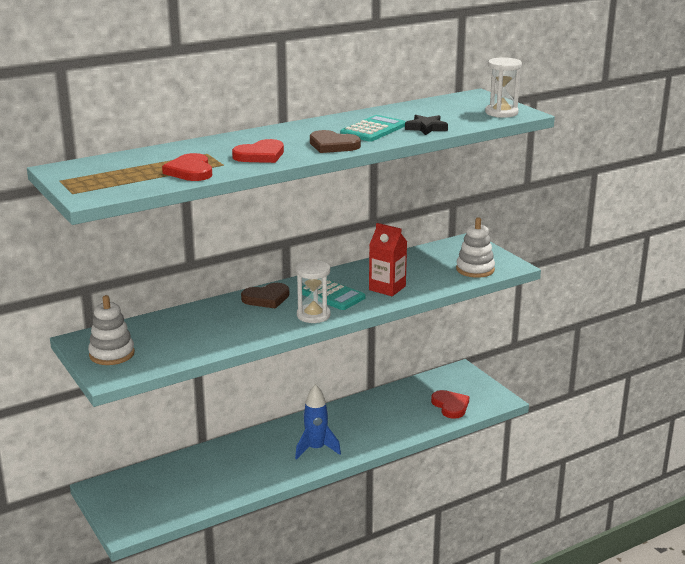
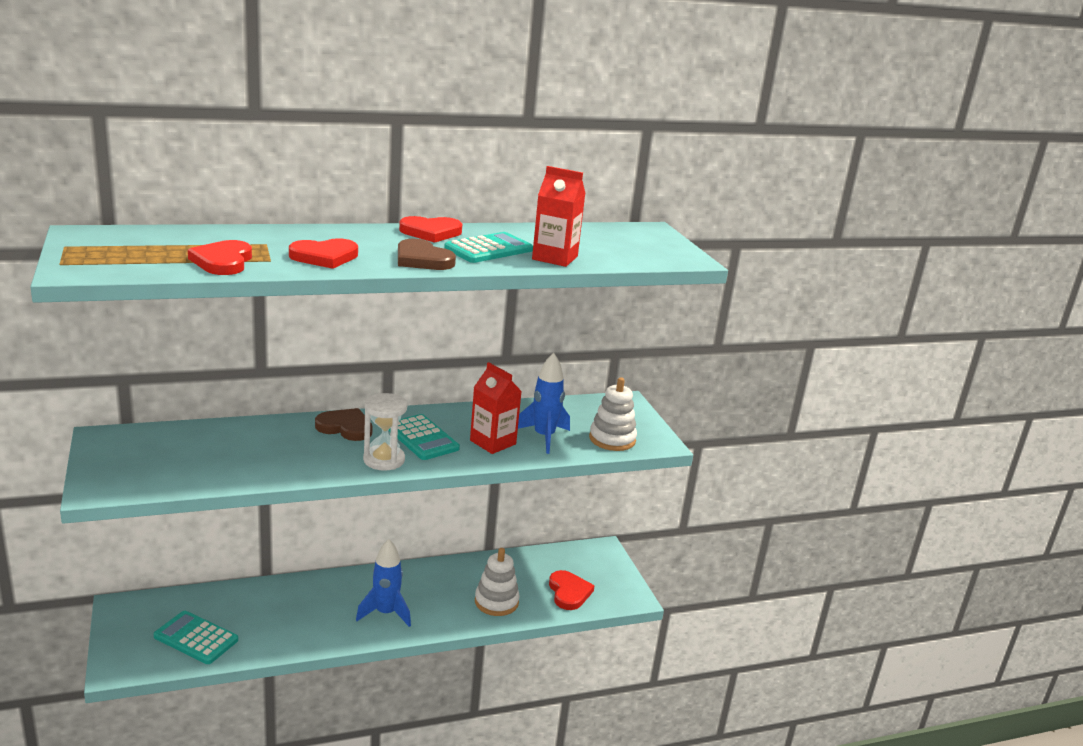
camera: 10 degrees right, 0 degrees up
white stacking toy [88,295,135,365] -> white stacking toy moved to [475,548,520,616]
brown heart [241,283,289,309] -> brown heart turned 150 degrees counterclockwise [315,408,373,441]
black star [405,115,448,135] -> red carton [532,166,586,267]
white hourglass [485,57,522,118] -> none
none -> turquoise calculator [154,611,238,664]
none -> red heart [399,216,462,243]
none -> blue rocket [518,353,570,454]

